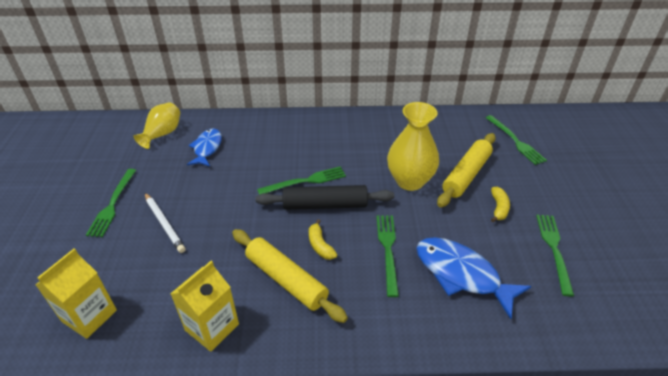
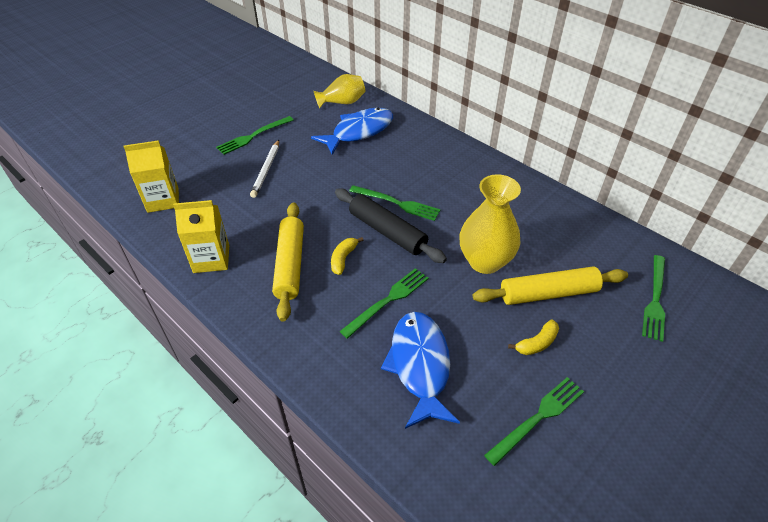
camera: 45 degrees right, 5 degrees up
blue fish [187,128,222,167] -> blue fish [311,108,393,155], size x1.54

